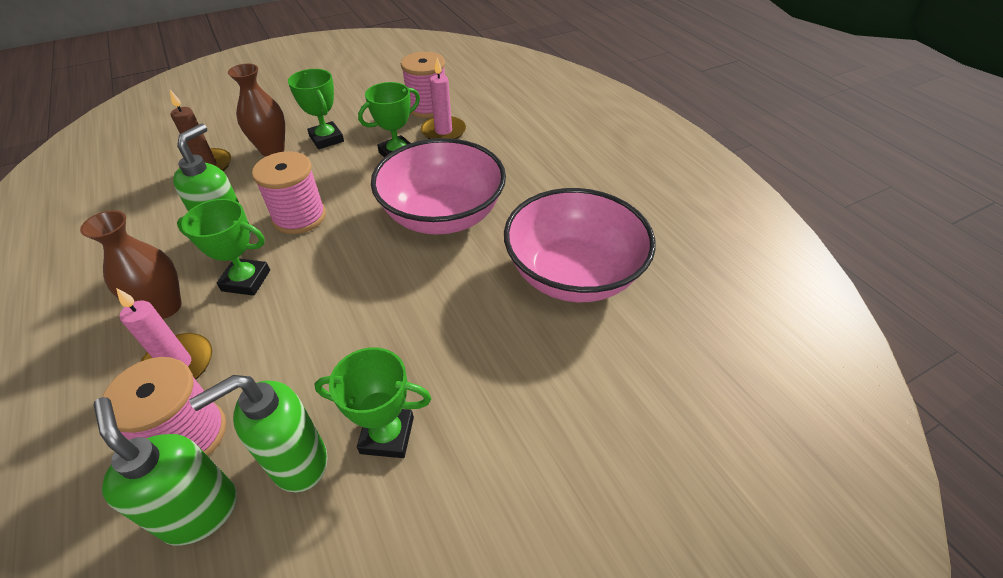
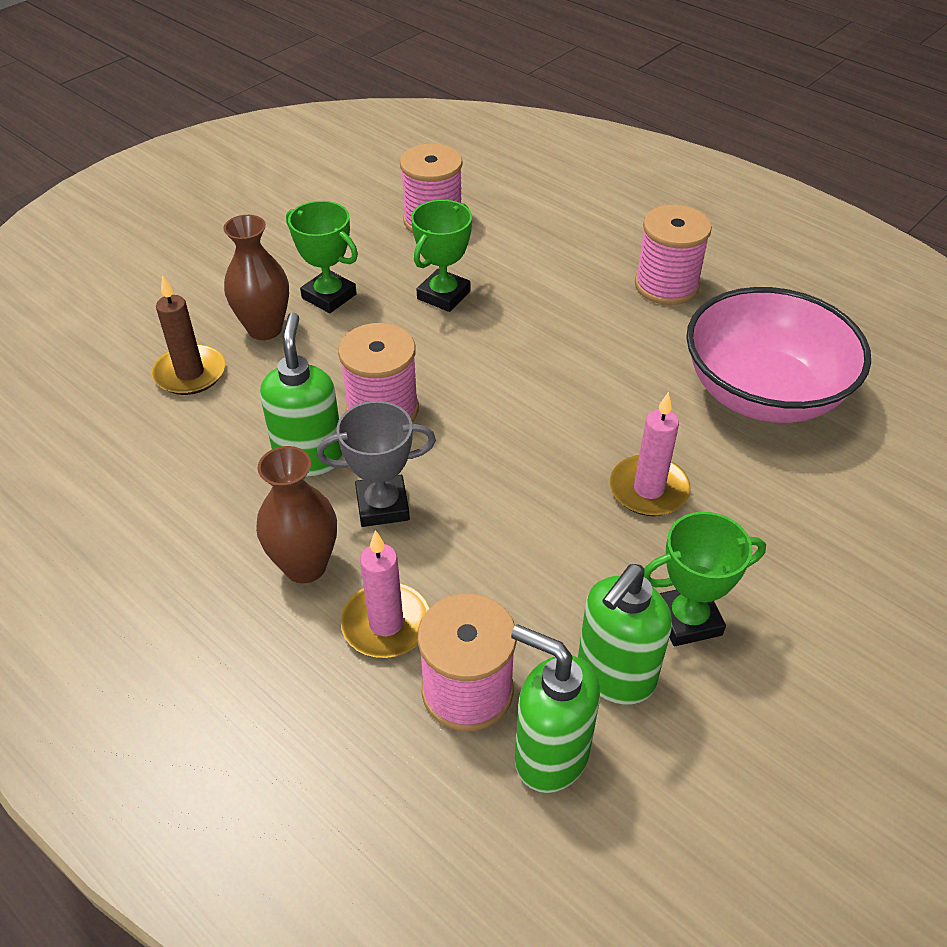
camera: 20 degrees left, 0 degrees up
green trophy [177,199,270,296] -> grey trophy [317,401,436,527]
pink bowl [371,138,506,234] -> none
pink candle [421,58,466,139] -> pink candle moved to [610,392,691,516]
none -> pink spool [635,205,712,305]

